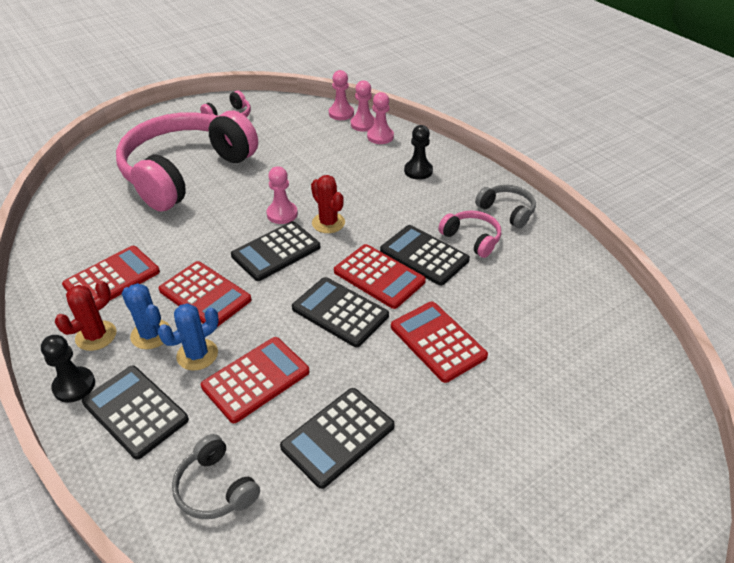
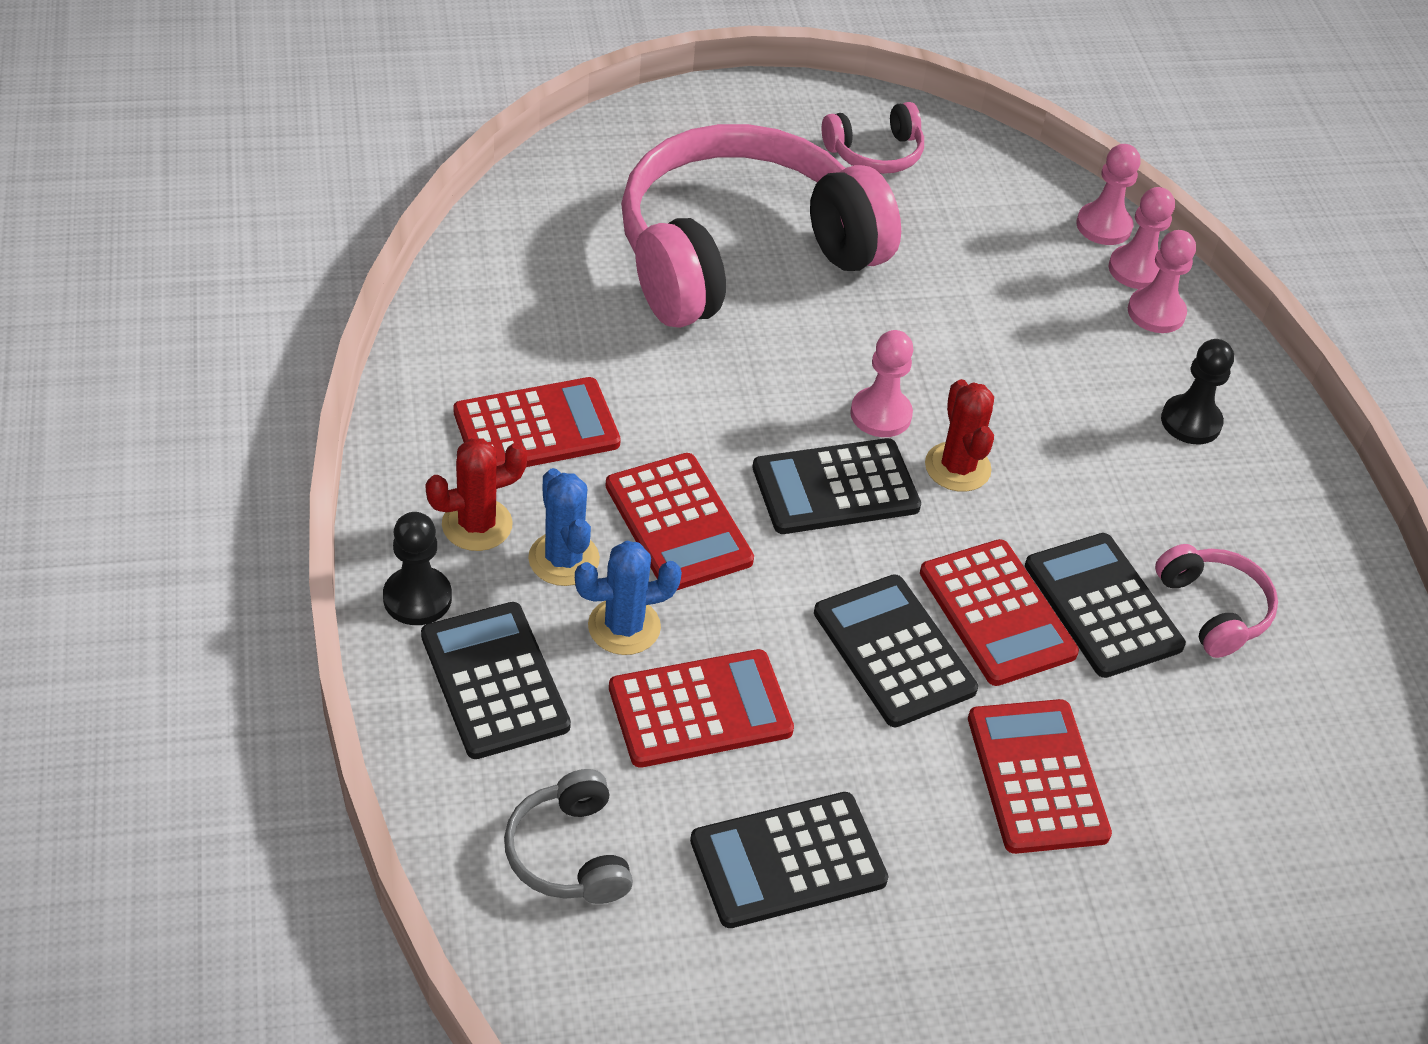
camera: 20 degrees right, 5 degrees up
grey headphones [475,185,536,228] -> none

